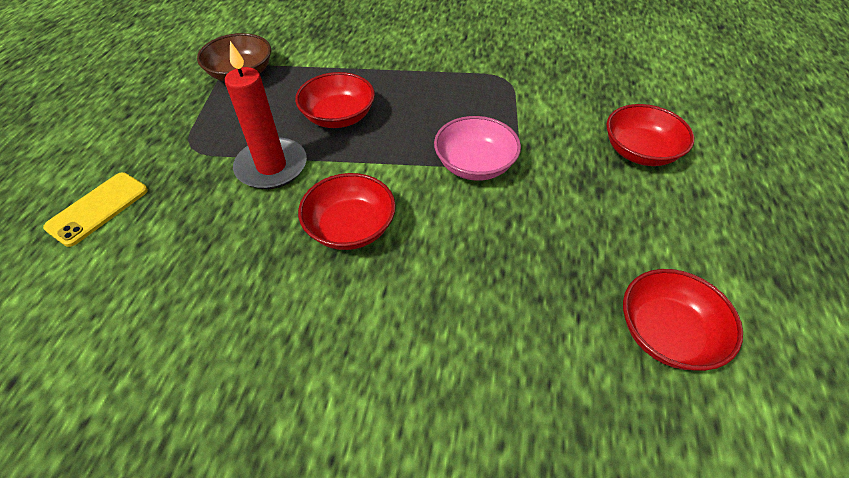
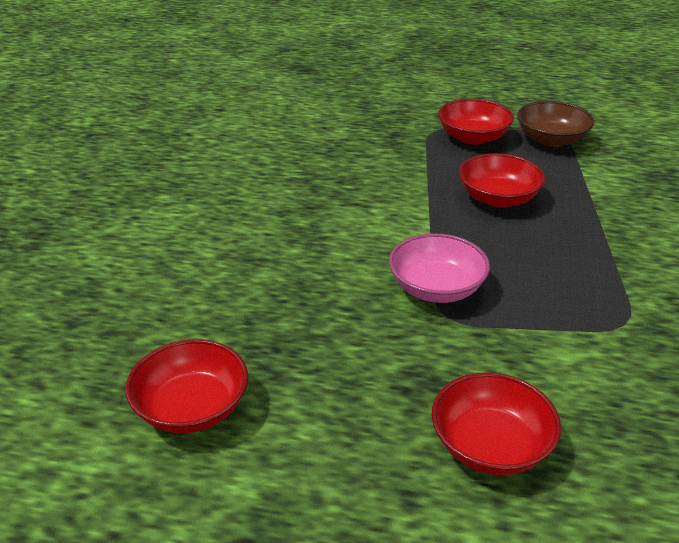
camera: 90 degrees right, 15 degrees down
yellow phone [43,173,148,247] -> none
red candle [225,41,307,189] -> none
red bowl [298,173,396,250] -> red bowl moved to [438,99,514,145]

